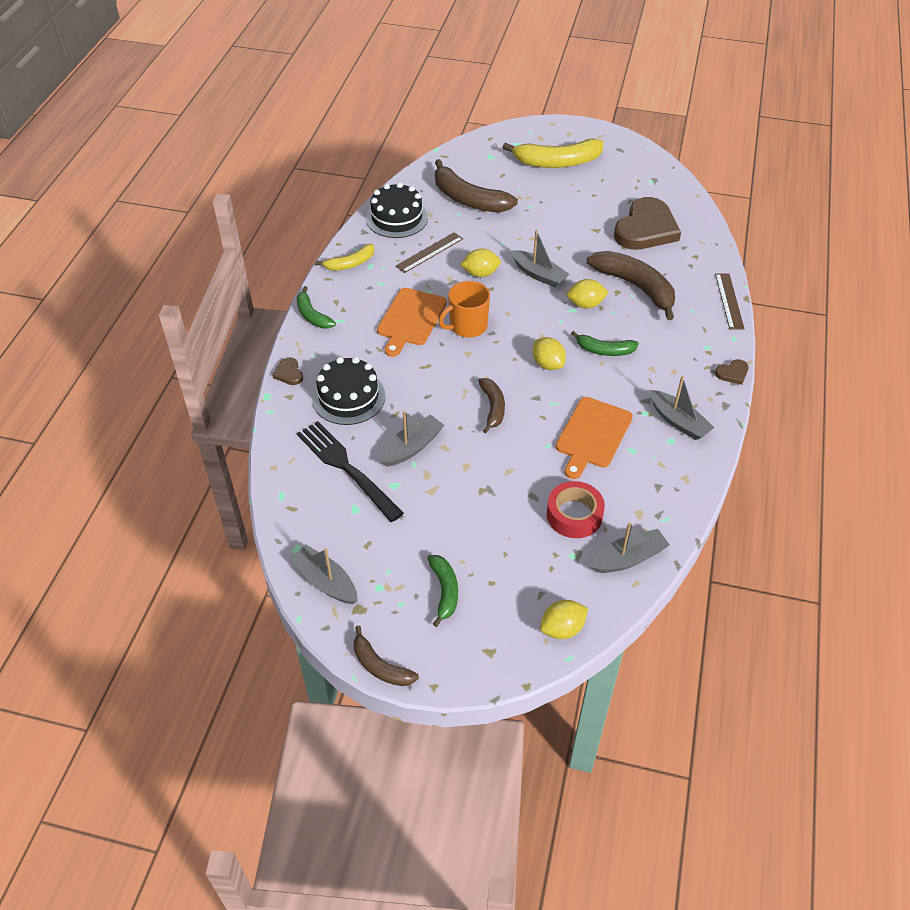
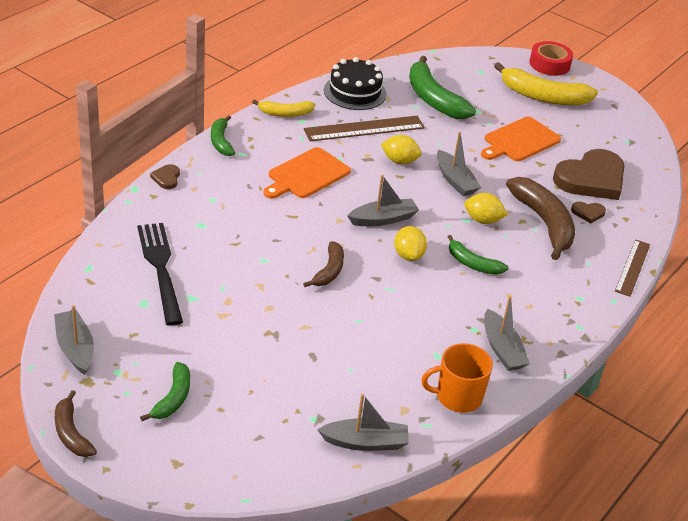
camera: 20 degrees right, 10 degrees down
black cake [312,357,385,425] -> none
grey boat [380,411,444,467] -> grey boat moved to [347,175,419,226]
brown ruler [396,232,463,273] -> brown ruler [304,116,425,141], size x1.52
brown banana [435,159,518,213] -> green banana [409,56,476,119]
orange mug [439,281,490,338] -> orange mug moved to [421,343,493,413]
yellow lemon [540,600,588,639] -> none
red tape [547,481,605,538] -> red tape moved to [529,41,573,76]
orange cutting board [556,397,633,479] -> orange cutting board moved to [481,117,561,161]
brown heart [715,359,749,385] -> brown heart moved to [571,202,606,223]

